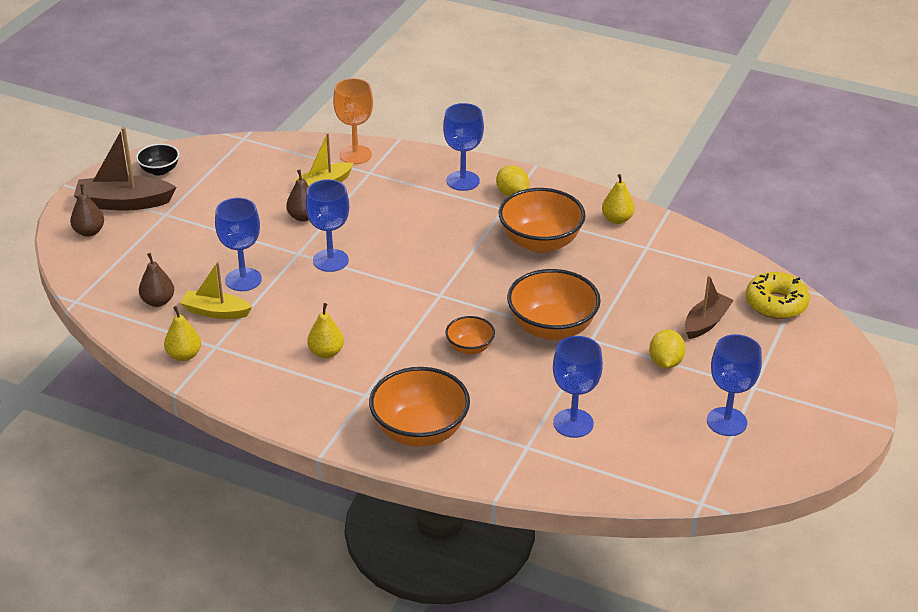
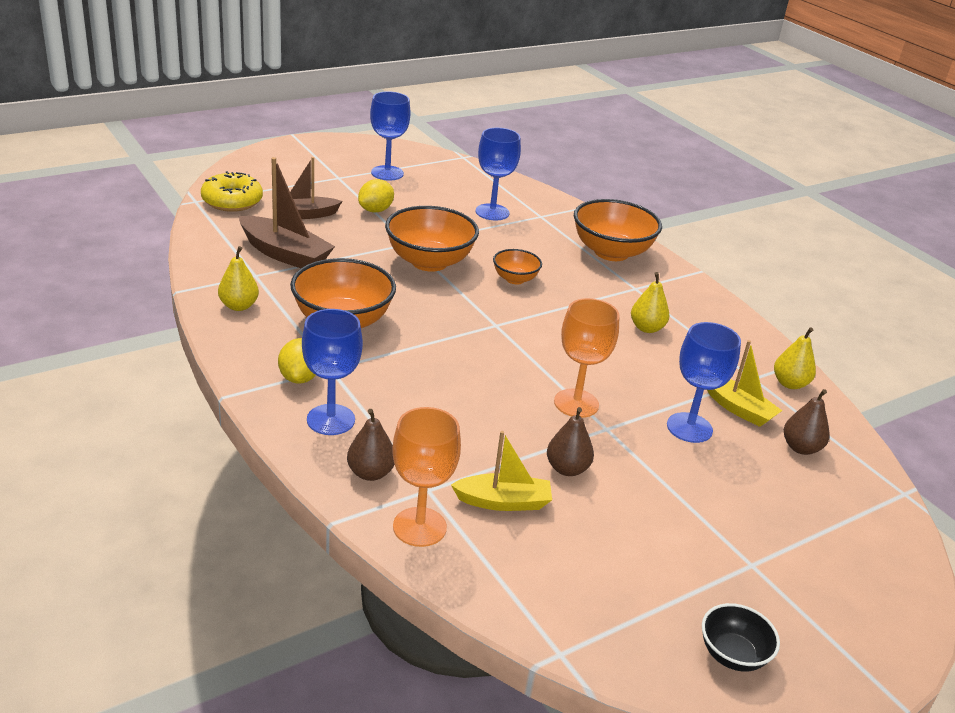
camera: 150 degrees left, 5 degrees down
brown pear [70,184,104,237] -> brown pear moved to [347,409,394,481]
brown boat [74,127,176,210] -> brown boat moved to [239,157,335,268]
blue goblet [305,179,349,272] -> orange goblet [554,298,620,418]

